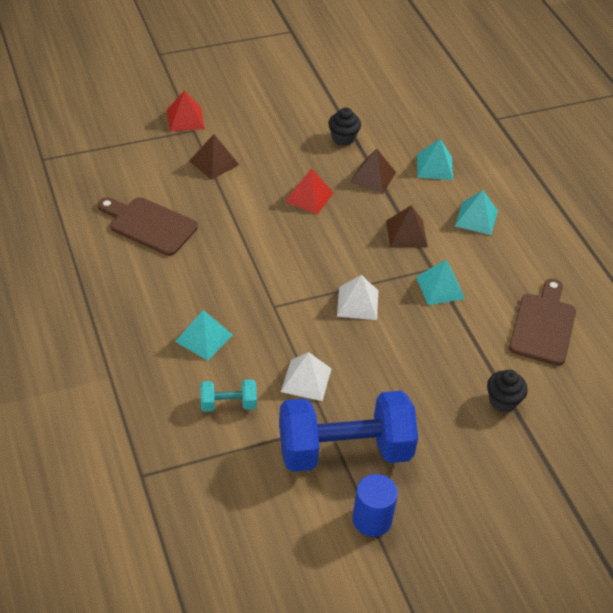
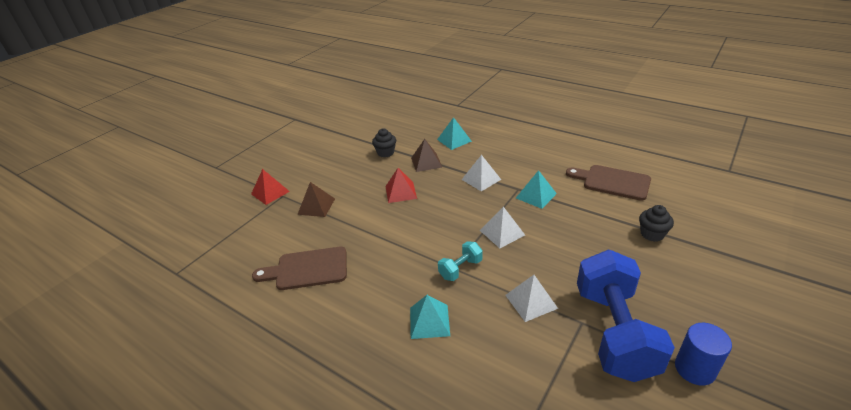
camera: 30 degrees left, 10 degrees down
turquoise dumbbell [200,379,257,412] -> turquoise dumbbell moved to [438,241,483,281]
blue dumbbell [279,391,418,472] -> blue dumbbell turned 45 degrees counterclockwise [577,250,675,382]
brown pyramid [386,205,428,247] -> white pyramid [461,155,501,191]
turquoise pyramid [455,190,498,235] -> none
brown cutting board [509,278,576,366] -> brown cutting board turned 45 degrees counterclockwise [566,165,651,201]

